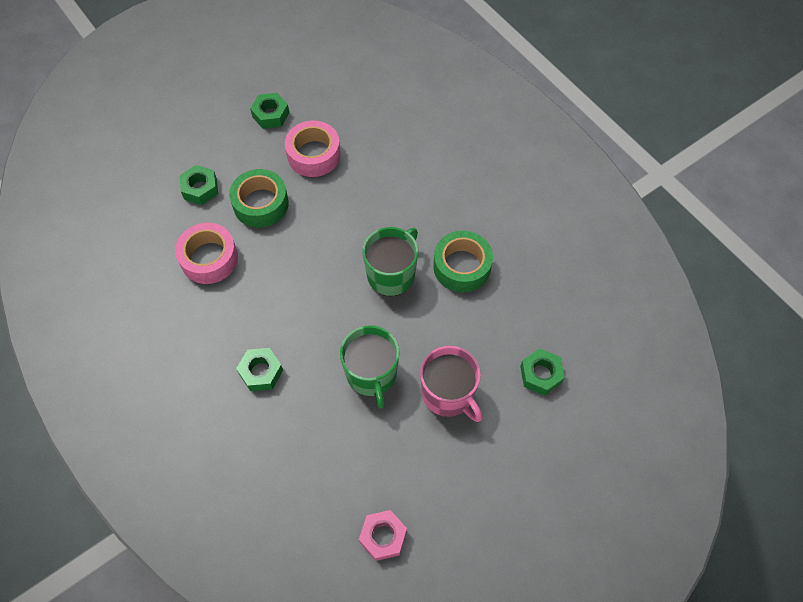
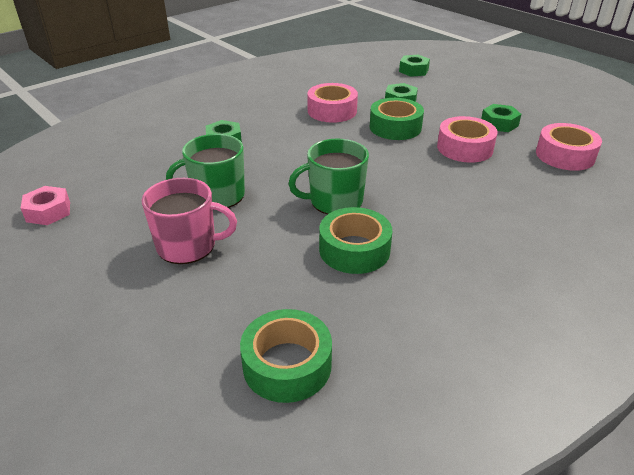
camera: 85 degrees right, 25 degrees down
green mug [362,227,418,296] -> green mug turned 135 degrees clockwise [288,139,369,214]
pink mug [420,346,483,422] -> pink mug turned 135 degrees counterclockwise [141,178,237,264]
green nut [520,348,565,396] -> green nut moved to [399,55,430,77]
none -> green tape [240,309,332,403]
none -> pink tape [536,123,602,171]

